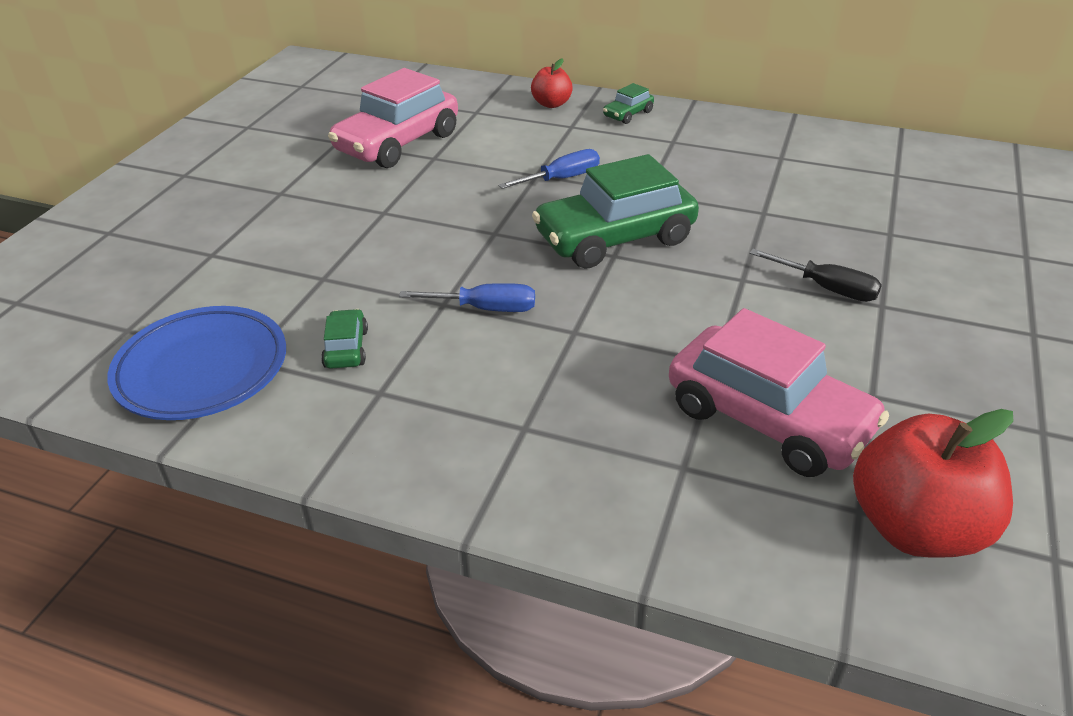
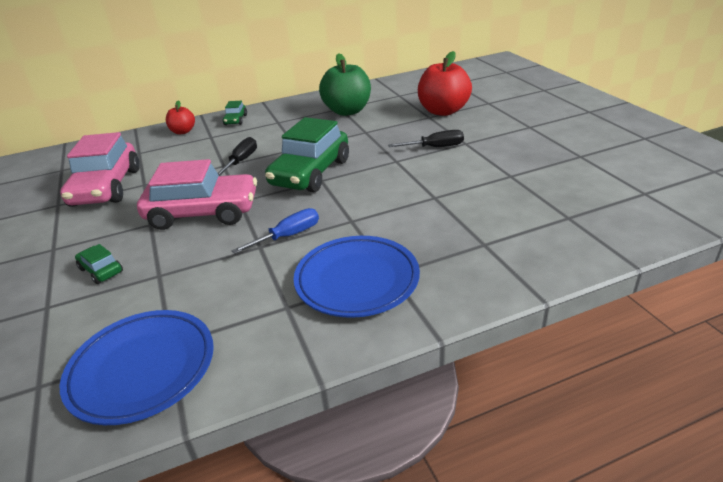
camera: 40 degrees left, 5 degrees down
green car [321,309,368,369] -> green car moved to [75,244,123,284]
blue screwdriver [498,149,600,189] -> black screwdriver [218,137,257,176]
pink car [669,308,889,477] -> pink car moved to [137,159,257,230]
red apple [853,409,1013,557] -> red apple moved to [418,51,472,116]
none -> blue plate [294,236,420,318]
none -> green apple [319,53,371,116]

